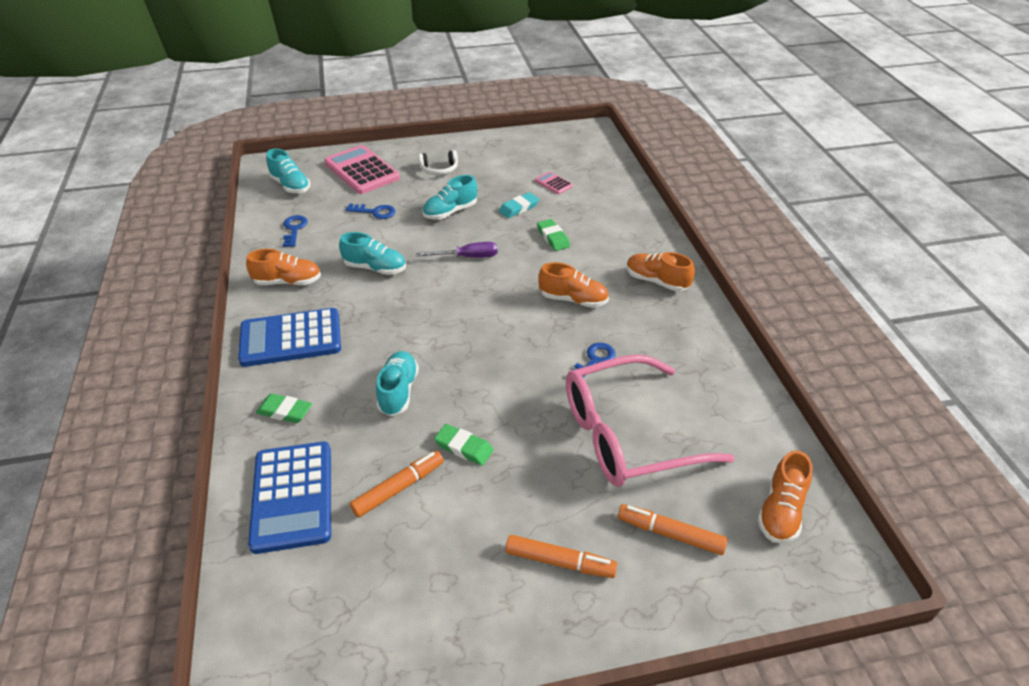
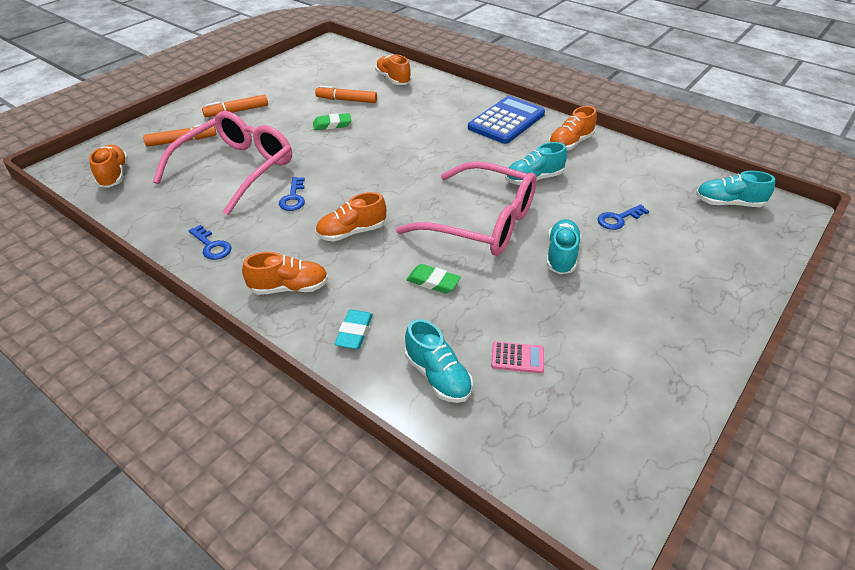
camera: 140 degrees right, 0 degrees up
blue calculator [248,442,331,554] -> orange shoe [375,54,411,85]
green eraser [256,394,312,423] -> none
blue key [283,215,308,247] -> blue key moved to [189,225,232,260]
pink calculator [324,145,400,194] -> none
orange marker [350,451,444,518] -> orange marker turned 90 degrees clockwise [315,85,377,103]
turquoise shoe [376,351,419,416] -> turquoise shoe moved to [405,319,473,403]
purple screwdriver [416,242,498,258] -> pink glasses [396,161,537,256]
white headphones [418,150,458,175] -> none
turquoise eraser [499,192,539,218] -> turquoise eraser moved to [334,309,373,349]

